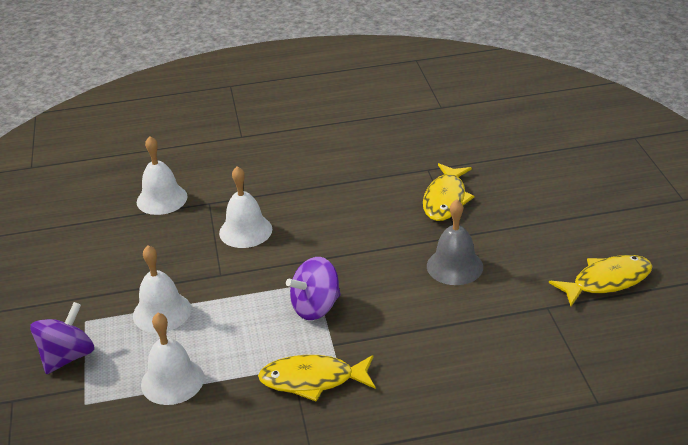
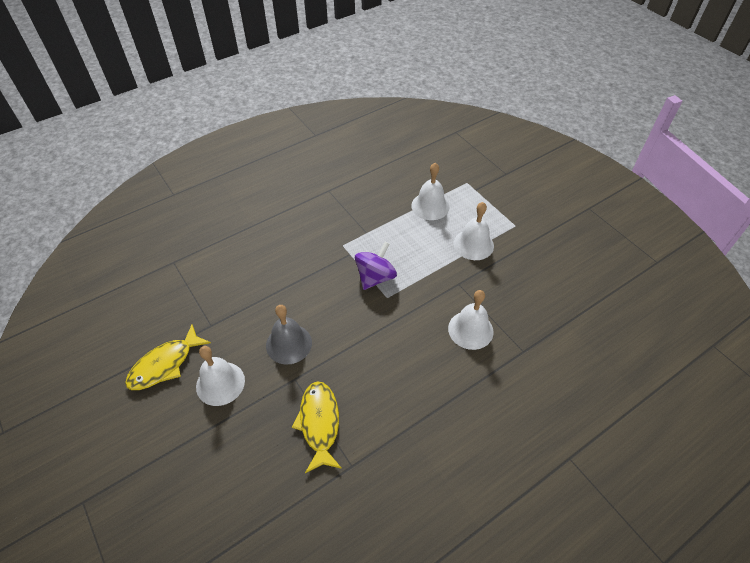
camera: 155 degrees right, 15 degrees up
purple spinning top [30,302,95,374] -> none
white bell [137,136,188,215] -> white bell moved to [196,346,245,406]
yellow fish [258,355,375,401] -> none

